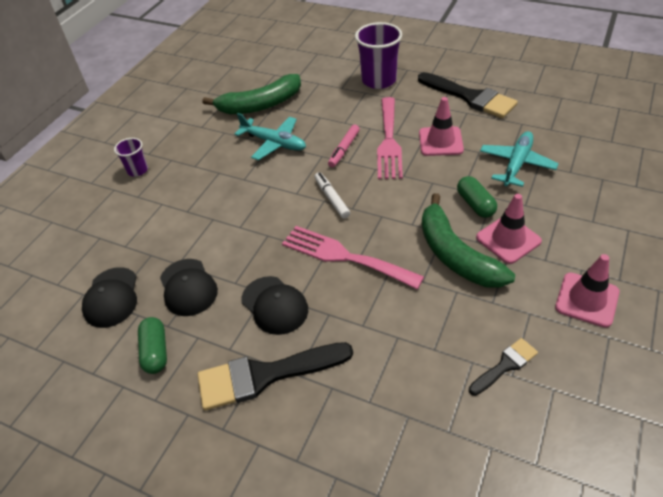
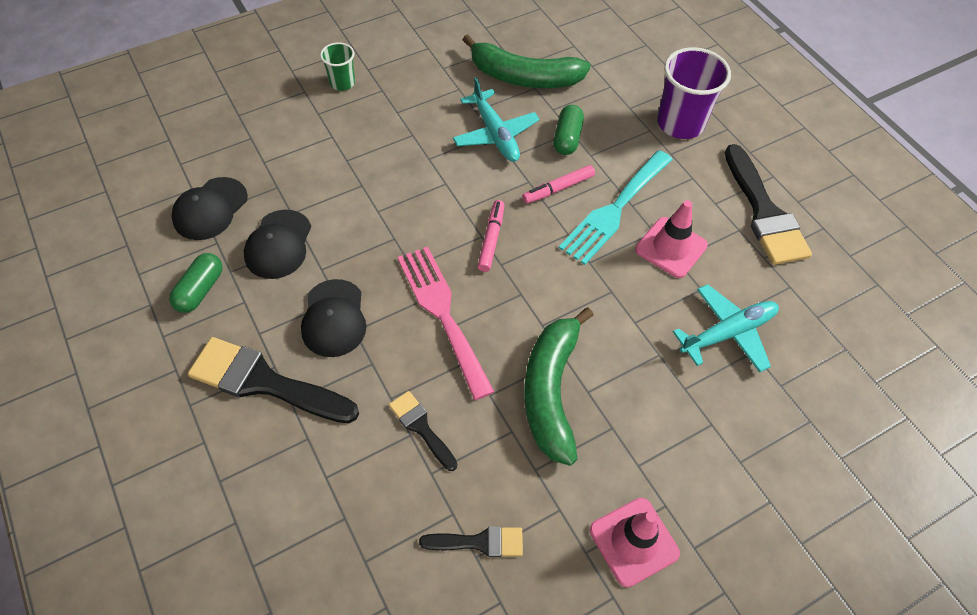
camera: 30 degrees right, 10 degrees up
purple cup [114,138,148,177] -> green cup [320,42,355,91]
white marker [314,172,350,219] -> pink marker [477,200,504,272]
pink fork [377,97,403,179] -> turquoise fork [559,150,673,265]
green capsule [457,176,497,218] -> green capsule moved to [553,105,584,155]
pink traffic cone [476,194,542,264] -> none
none -> black brush [389,391,457,471]

